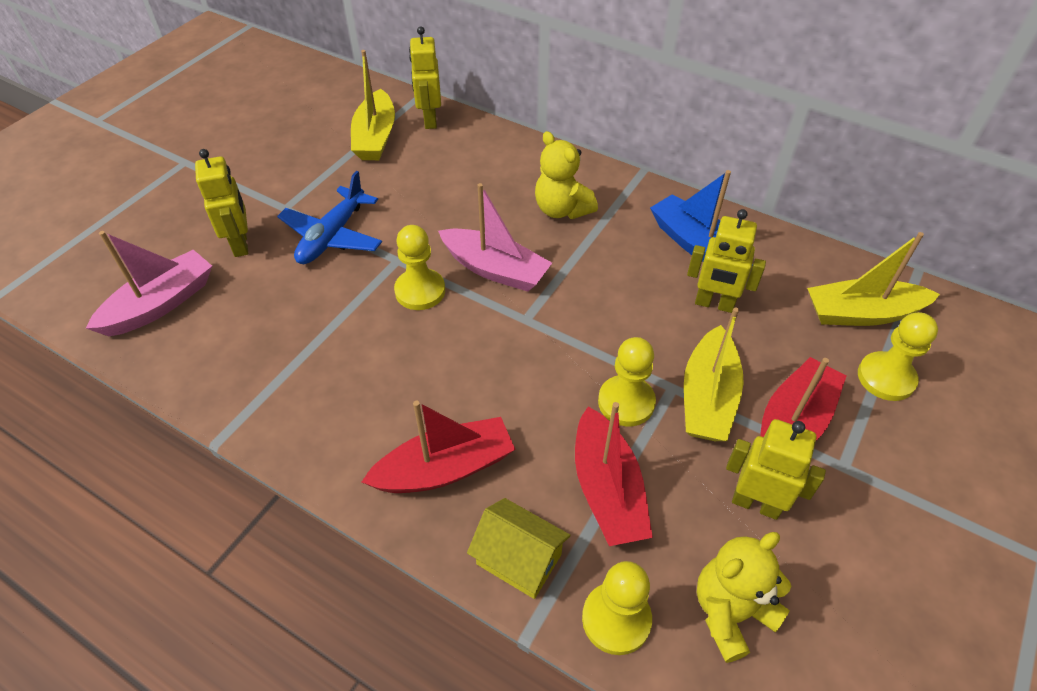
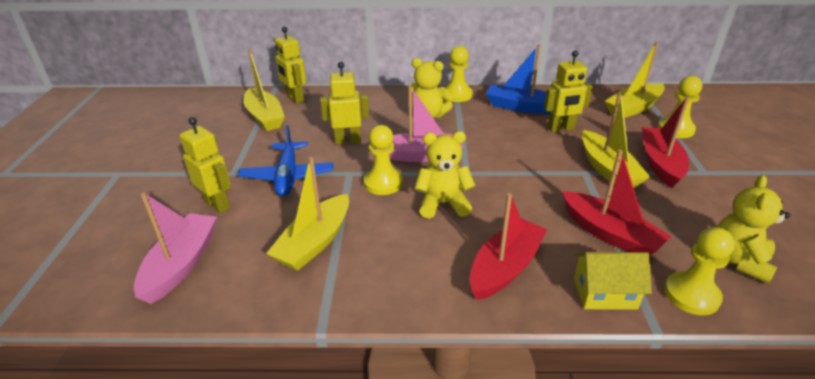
camera: 30 degrees left, 15 degrees down
yellow pawn [598,337,656,427] -> yellow pawn moved to [444,46,473,102]
yellow robot [726,419,826,520] -> yellow robot moved to [320,62,369,144]
none -> yellow boat [266,157,349,271]
none -> yellow teddy bear [415,131,476,219]

